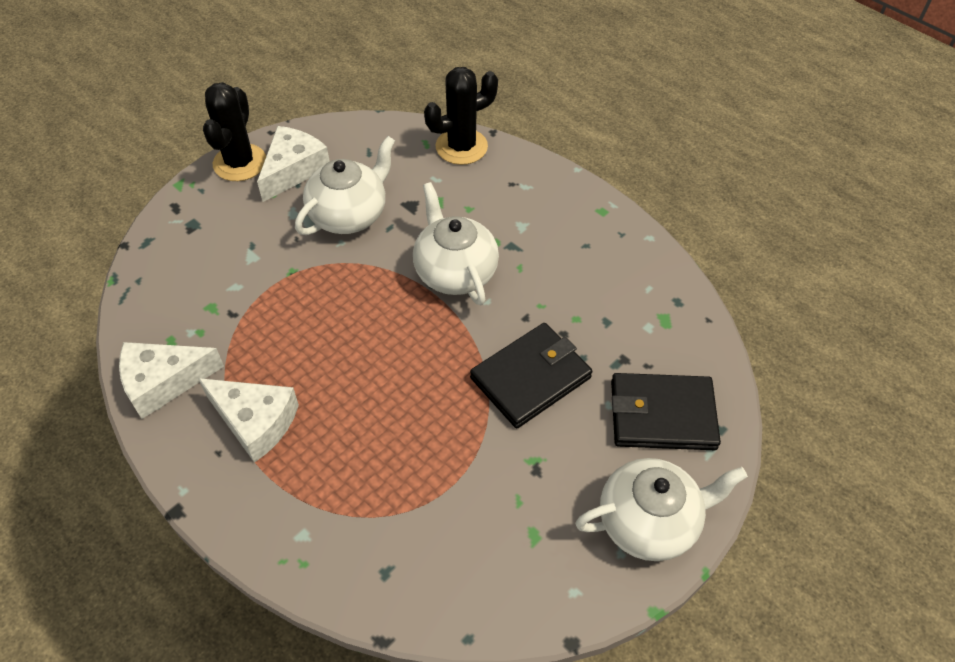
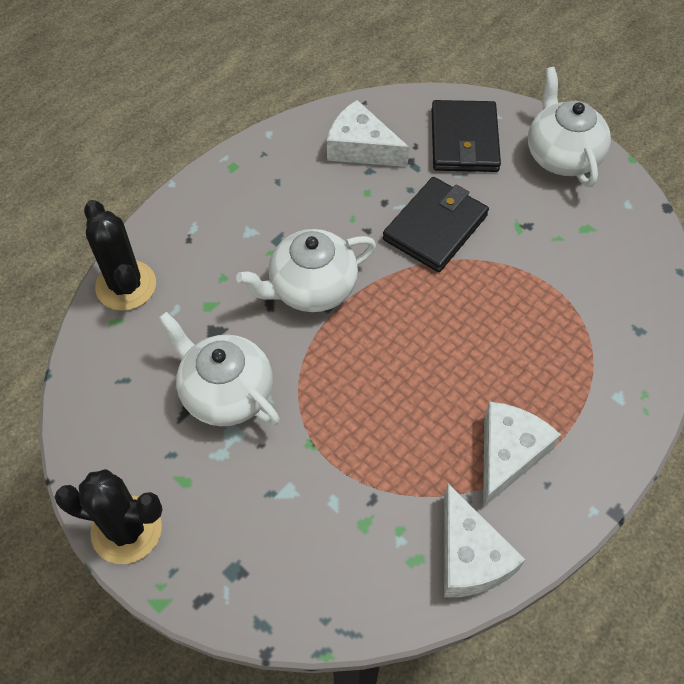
camera: 90 degrees left, 5 degrees up
white cheese [257,126,330,202] -> white cheese moved to [327,100,409,167]
black wallet [470,323,592,428] -> black wallet turned 75 degrees clockwise [383,177,489,272]

